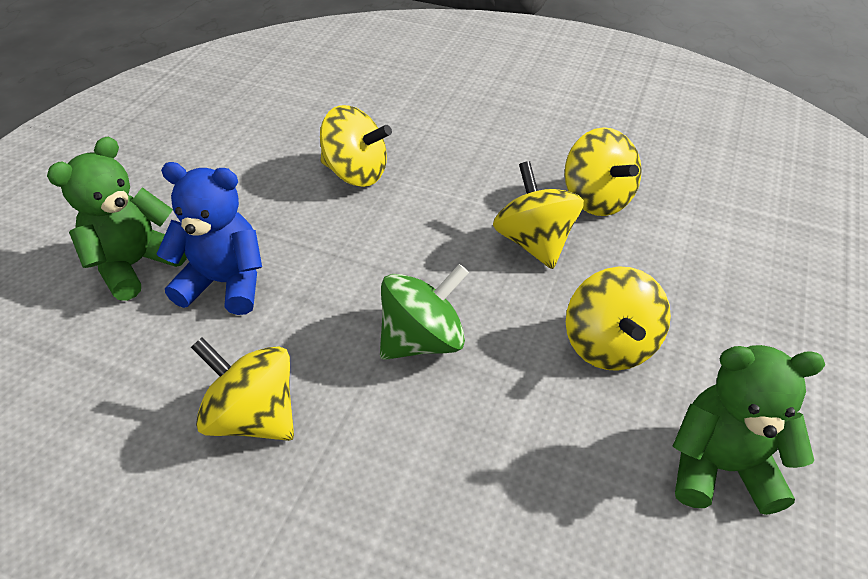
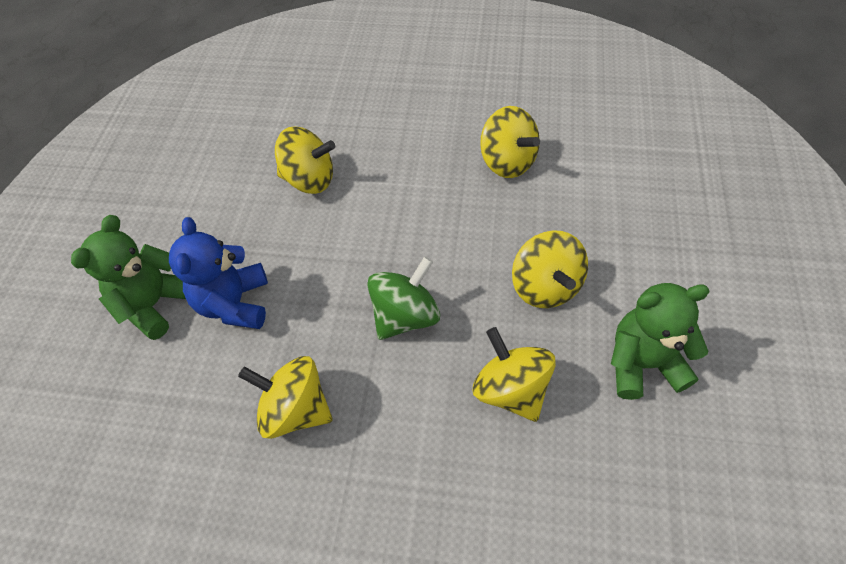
camera: 10 degrees left, 10 degrees up
blue teddy bear [157,162,262,315] -> blue teddy bear turned 90 degrees counterclockwise [169,217,268,329]
yellow spinning top [493,161,584,269] -> yellow spinning top moved to [473,327,556,422]

